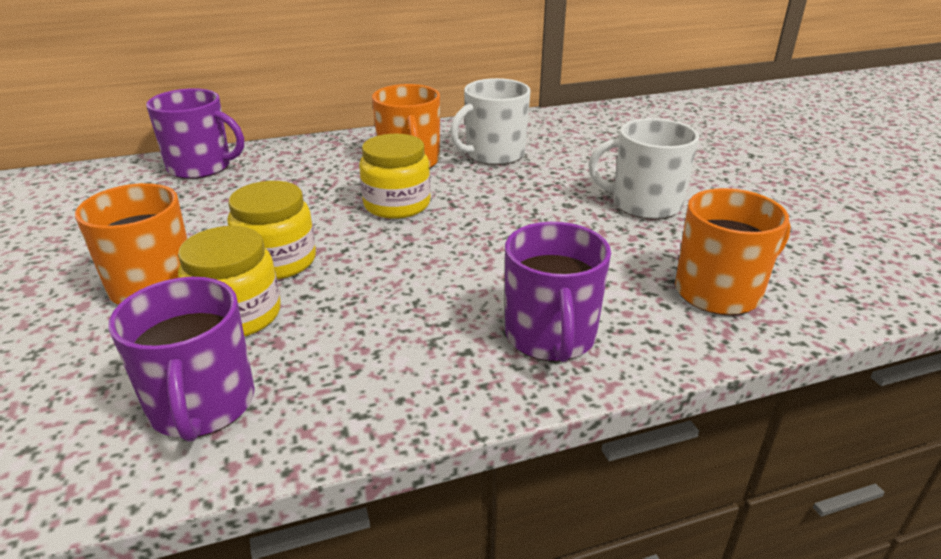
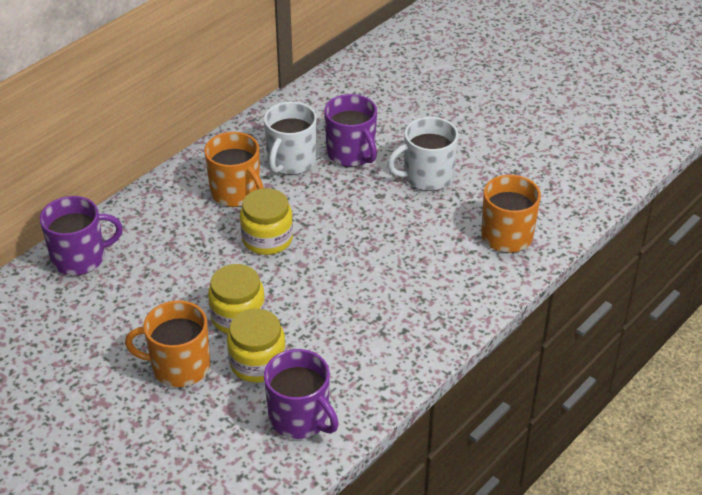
camera: 30 degrees left, 10 degrees up
purple mug [505,222,611,362] -> purple mug moved to [324,94,377,167]

